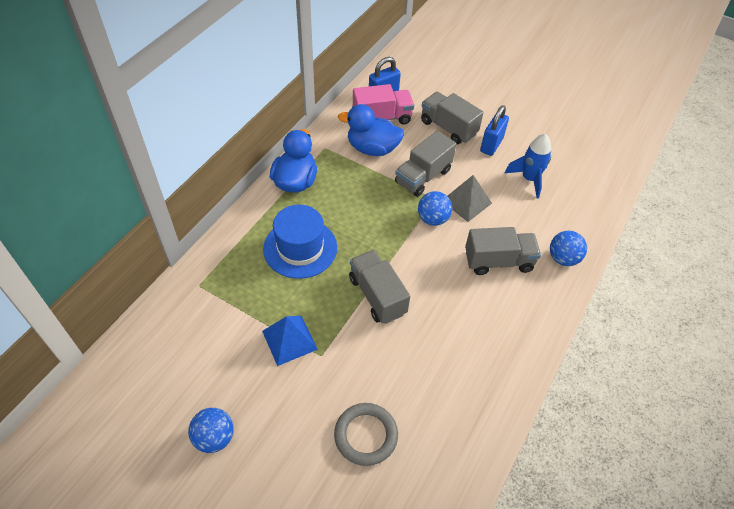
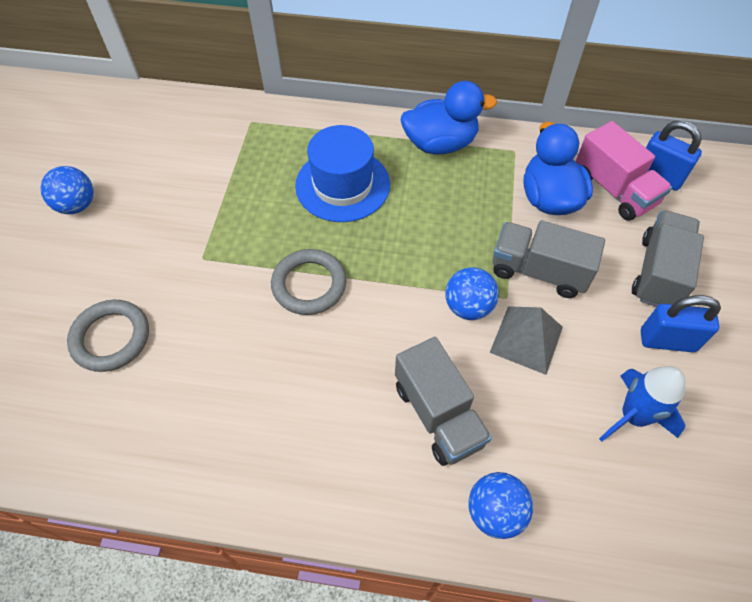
camera: 70 degrees right, 5 degrees up
blue pyramid [262,316,318,366] -> none
grey truck [349,250,410,324] -> grey ring [271,249,347,315]

